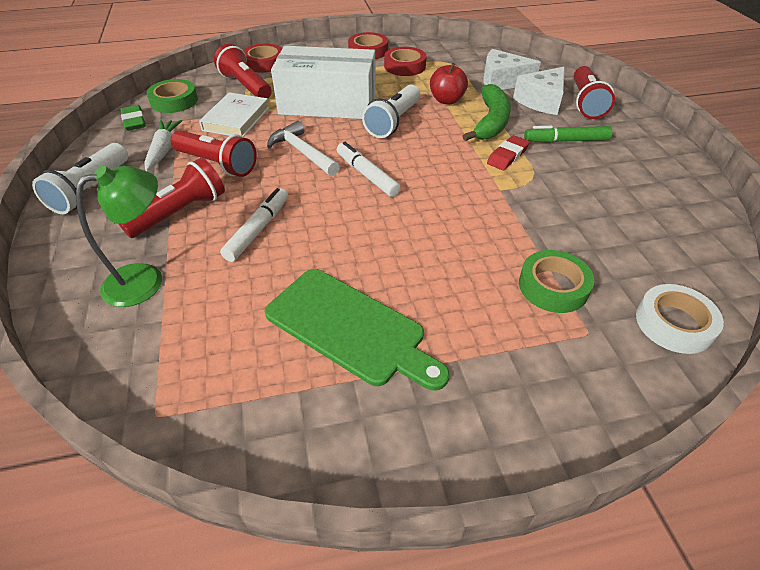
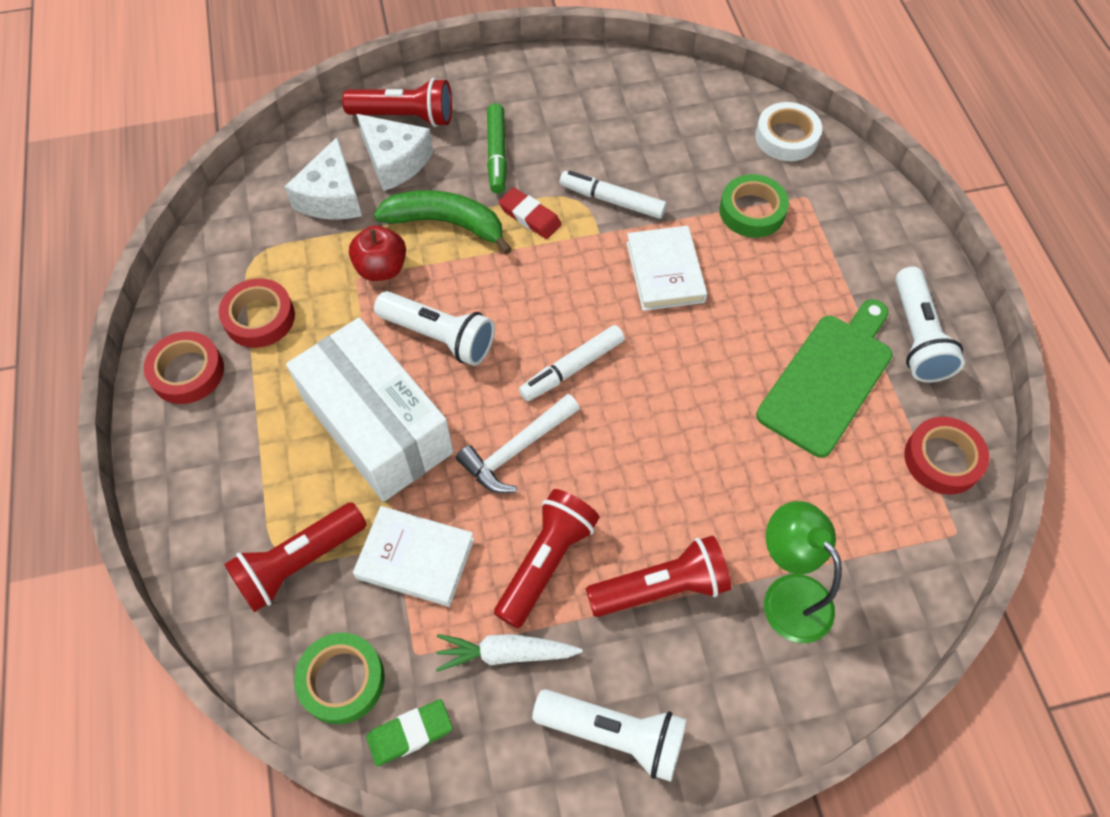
camera: 90 degrees left, 15 degrees up
red flashlight [119,158,225,238] -> red flashlight turned 120 degrees clockwise [586,536,731,617]
white marker [220,188,288,262] -> white marker moved to [560,171,667,219]
red tape [243,43,282,73] -> red tape moved to [904,417,989,495]
white box [271,46,376,119] -> white box turned 45 degrees counterclockwise [286,317,454,502]
none -> white book [626,226,707,311]
none -> white flashlight [895,267,965,382]

